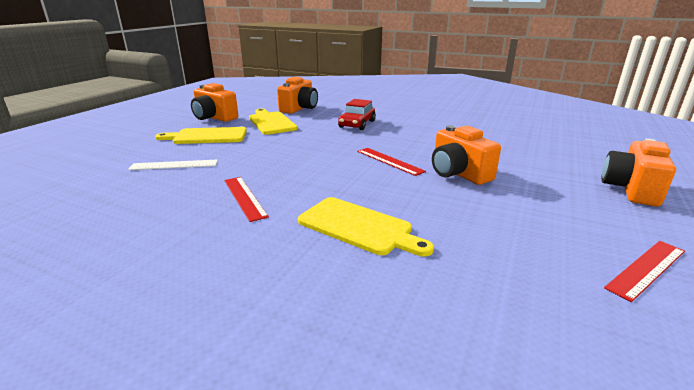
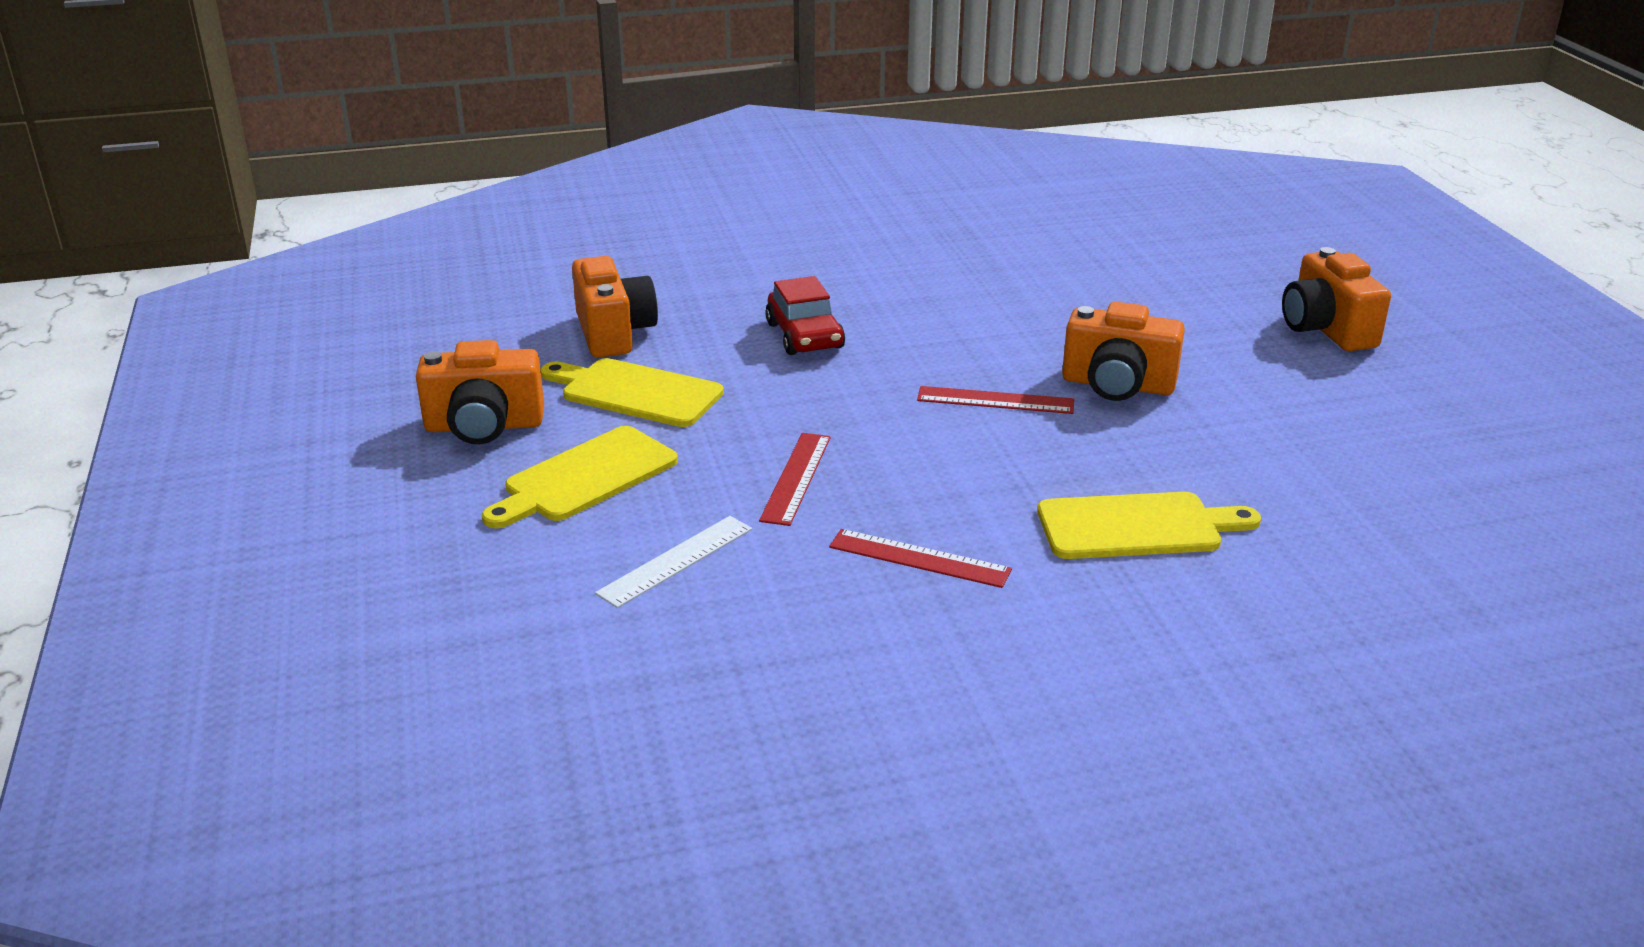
camera: 40 degrees left, 5 degrees up
red ruler [604,241,685,302] -> red ruler moved to [759,433,831,526]

